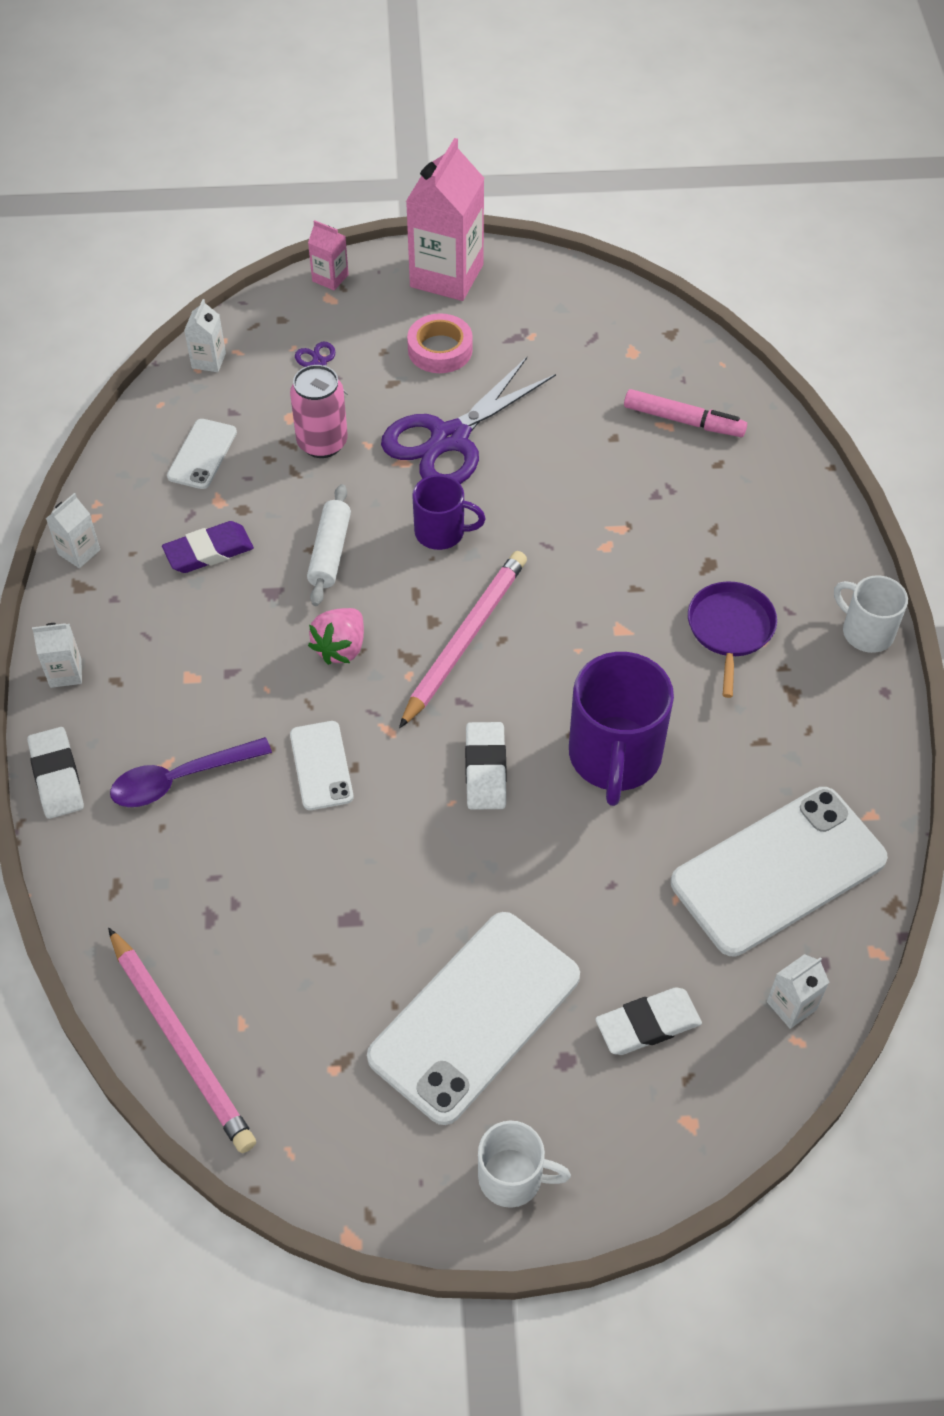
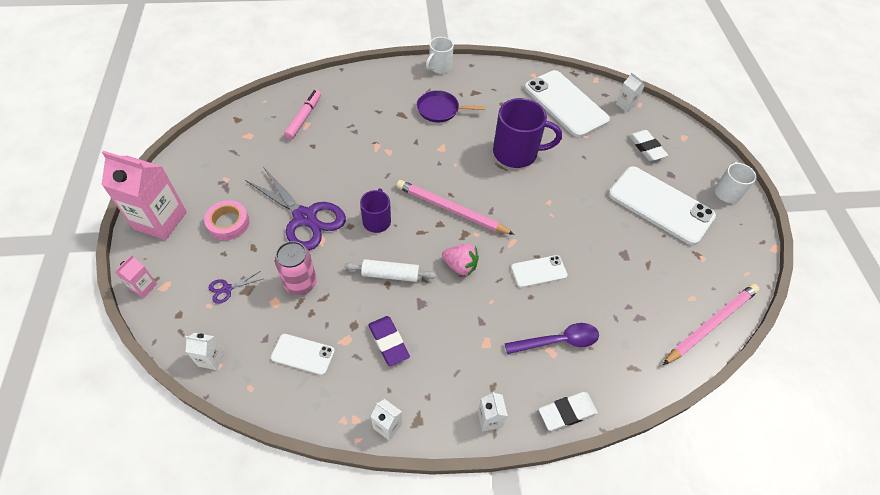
camera: 95 degrees left, 0 degrees up
purple spoon [110,737,272,807] -> purple spoon turned 75 degrees counterclockwise [505,323,599,354]
white eraser [465,722,506,810] -> none

